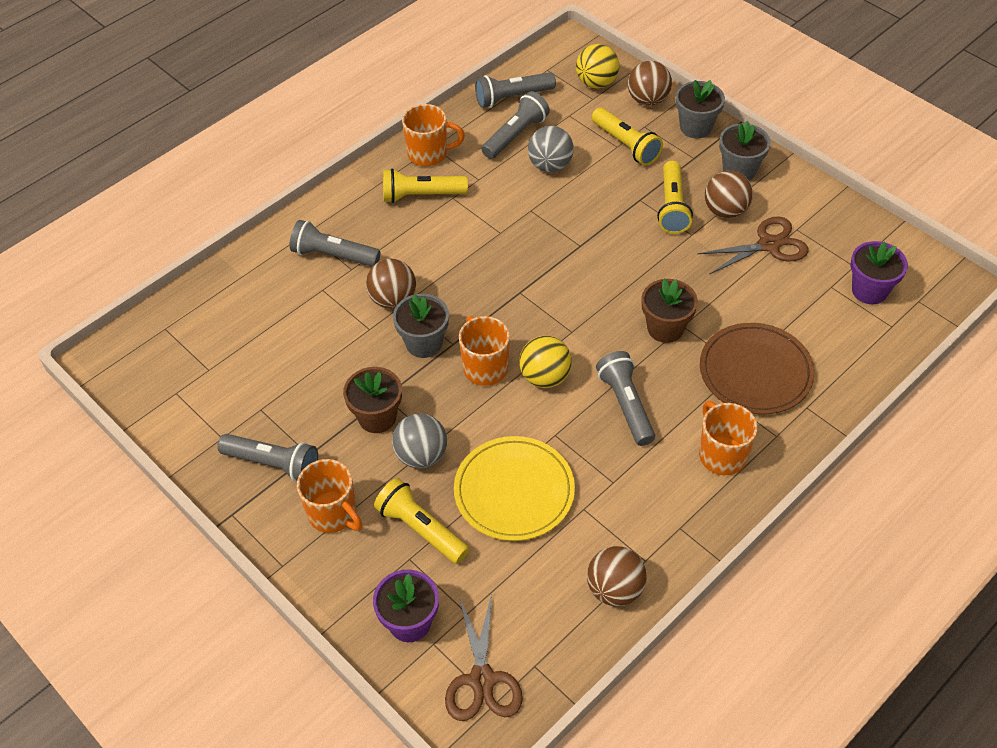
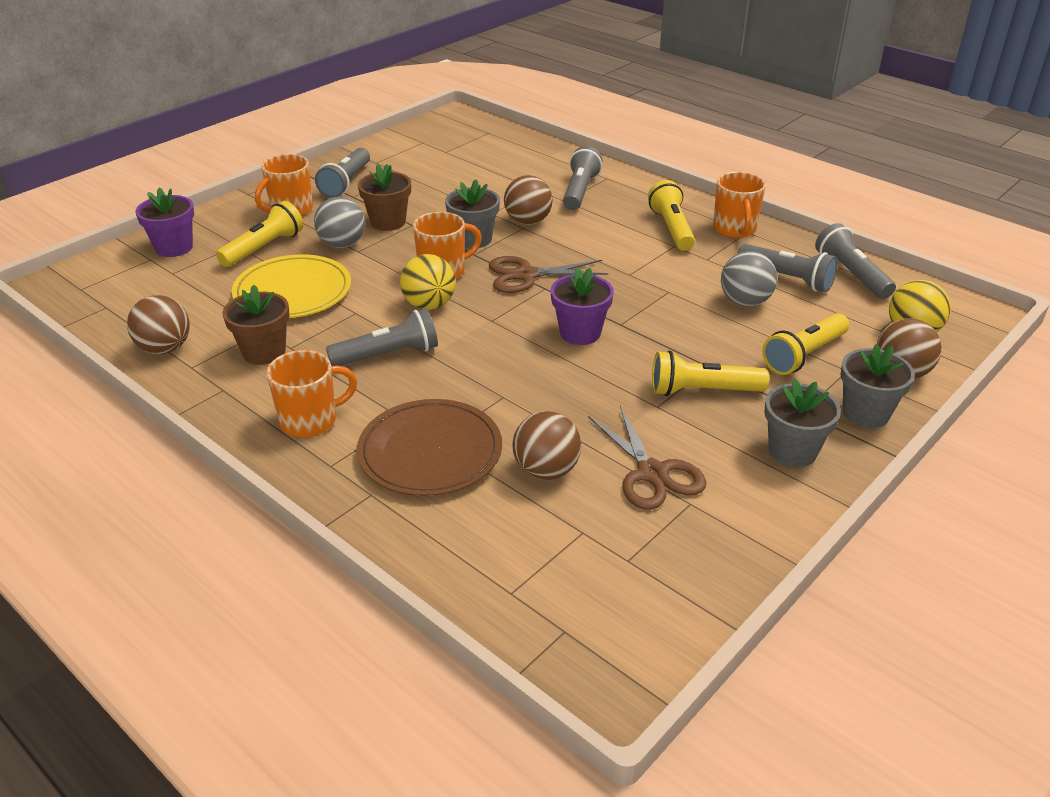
camera: 85 degrees right, 15 degrees down
brown scissors [445,594,523,721] -> brown scissors moved to [489,256,608,293]
brown flower pot [642,278,698,343] -> brown flower pot moved to [223,285,290,365]
brown ball [705,170,753,218] -> brown ball moved to [512,411,581,480]
purple flower pot [851,241,908,304] -> purple flower pot moved to [550,267,614,345]

